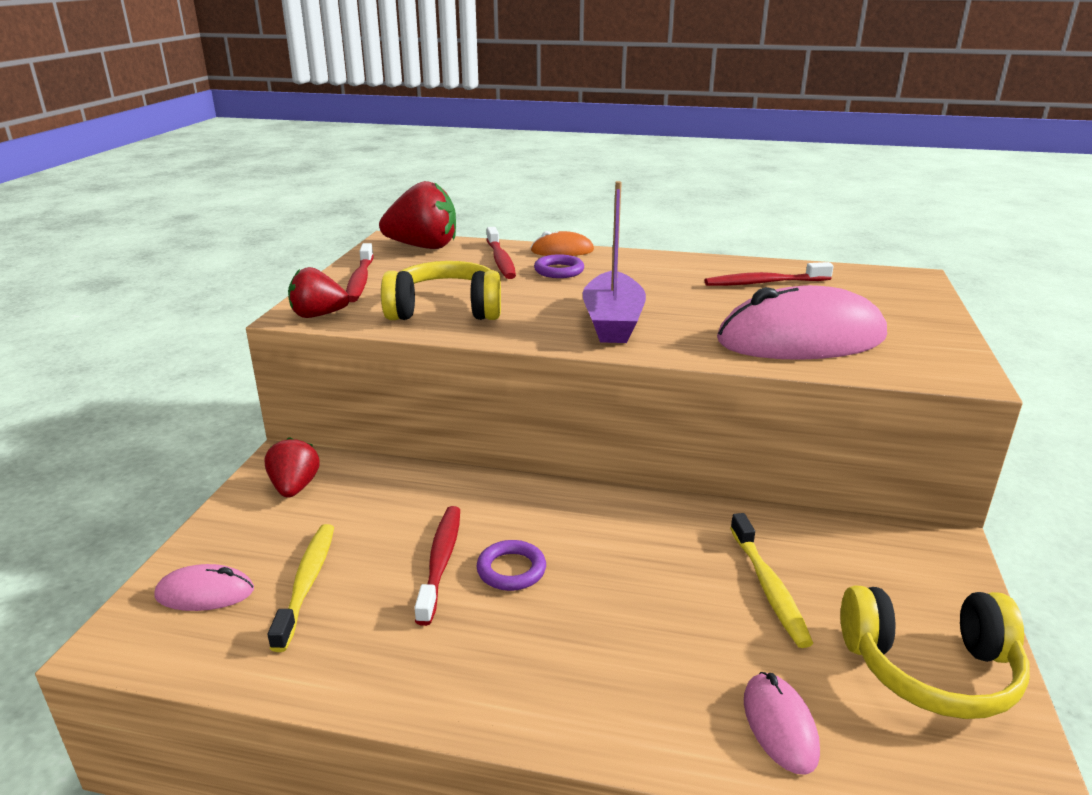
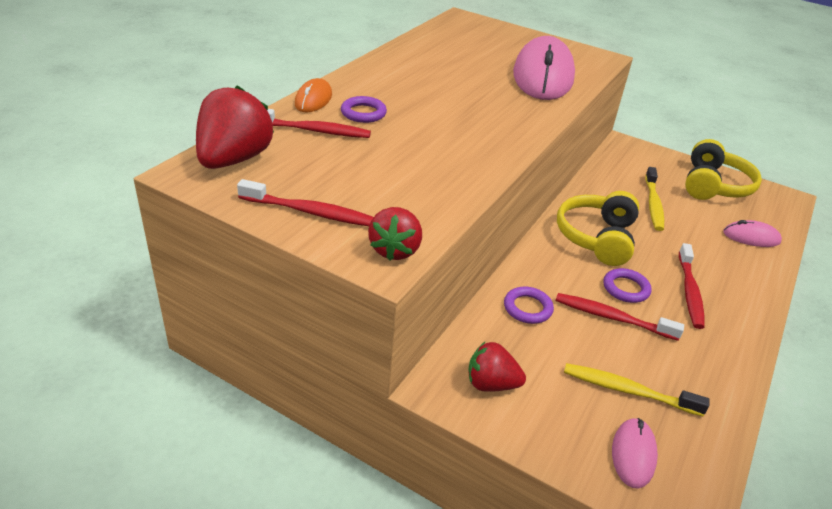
camera: 75 degrees left, 10 degrees up
yellow headphones [381,261,501,320] -> yellow headphones moved to [557,191,639,266]
purple boat [583,181,646,343] -> none
red toothbrush [705,262,834,286] -> red toothbrush moved to [679,243,705,329]
yellow toothbrush [730,513,813,648] -> yellow toothbrush turned 90 degrees clockwise [645,167,664,231]
none -> purple ring [504,287,554,324]

